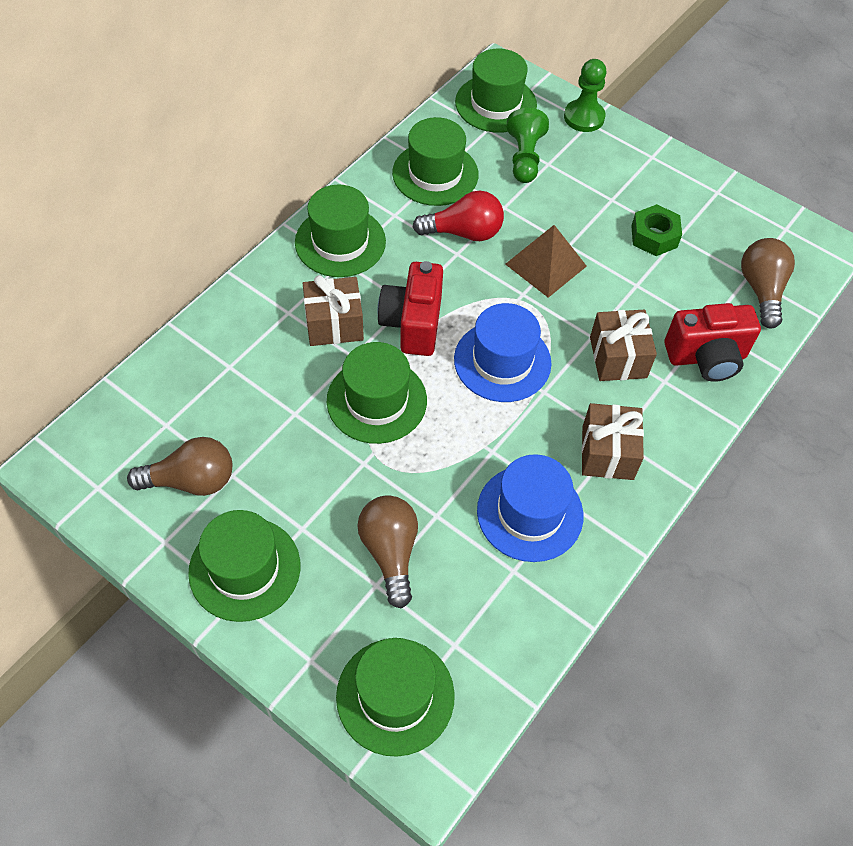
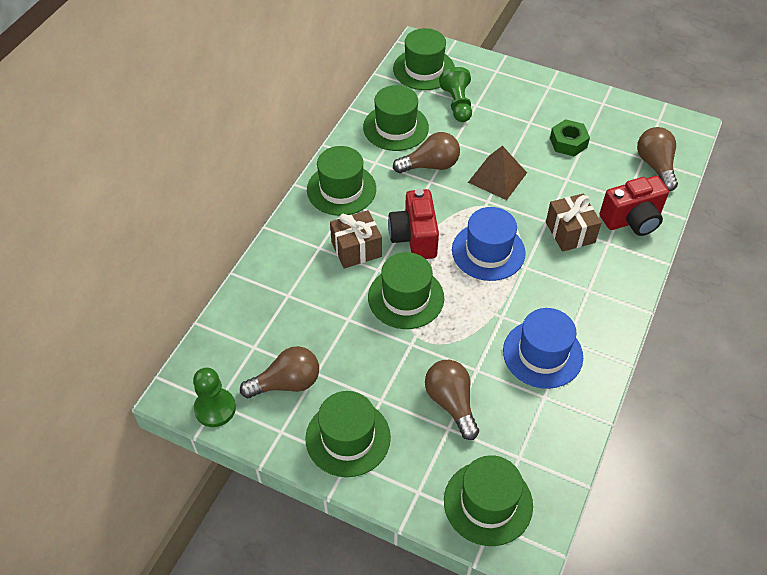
camera: 10 degrees left, 5 degrees down
red light bulb [413,191,504,241] -> brown light bulb [393,132,460,173]
green pawn [564,59,607,132] -> green pawn moved to [193,368,236,427]
brown gift [581,403,644,480] -> none

